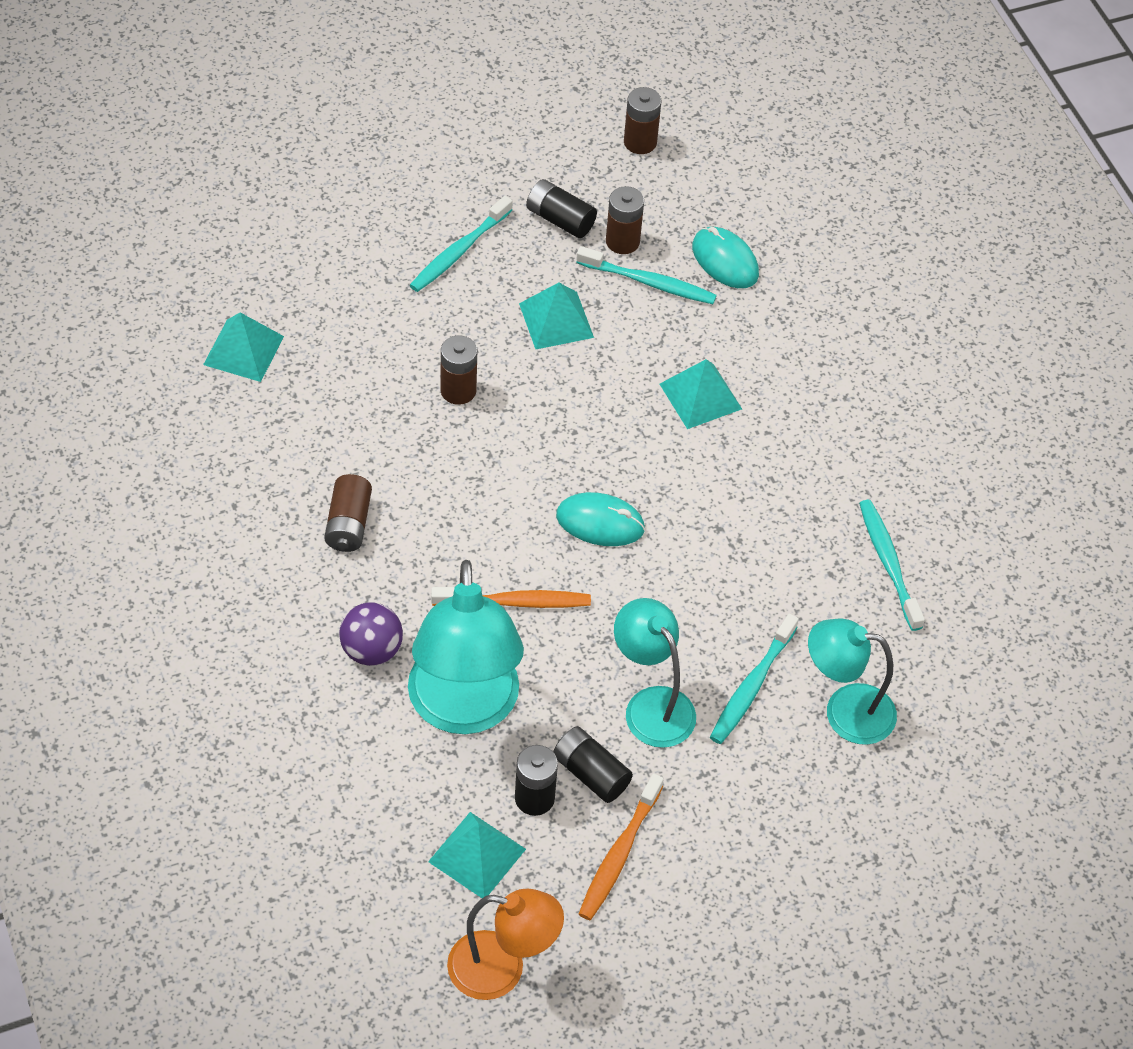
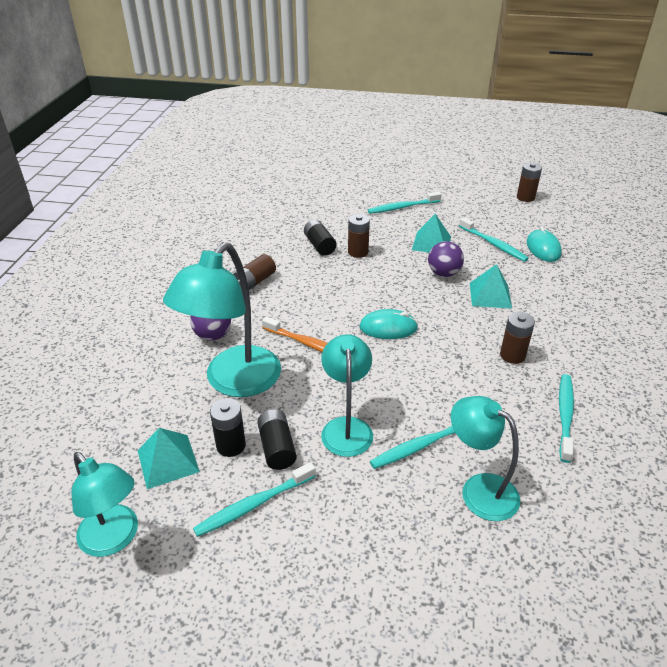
camera: 35 degrees right, 15 degrees down
turquoise pyramid [203,313,284,382] -> none
orange lamp [447,889,564,1000] -> turquoise lamp [71,452,138,557]
black battery [526,179,597,238] -> black battery moved to [304,220,336,256]
turquoise mouse [556,492,645,546] -> turquoise mouse turned 45 degrees counterclockwise [359,309,418,339]
orange toothbrush [579,773,664,920] -> turquoise toothbrush [193,462,316,537]
brown battery [606,186,644,254] -> brown battery moved to [500,312,535,364]
none -> purple ball [428,241,464,277]

